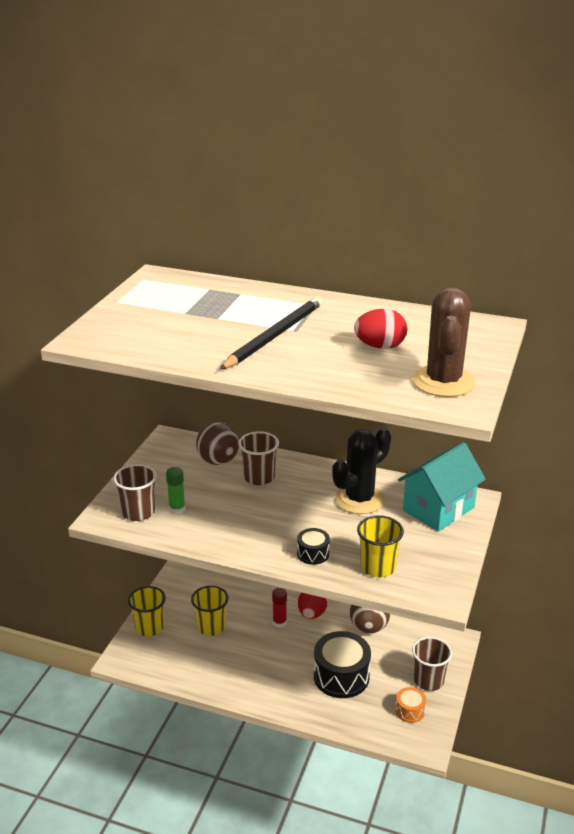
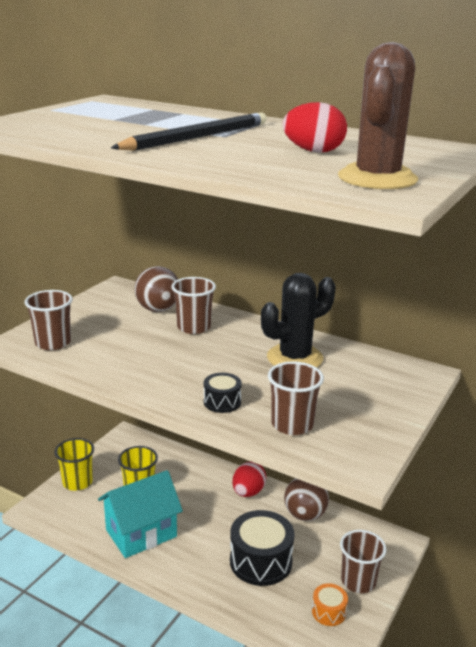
camera: 10 degrees right, 5 degrees down
green glue stick [166,467,185,514] -> none
red glue stick [272,588,287,628] -> none
yellow cup [357,515,404,577] -> brown cup [268,361,324,435]
turquoise house [398,442,486,531] -> turquoise house moved to [98,470,183,558]

